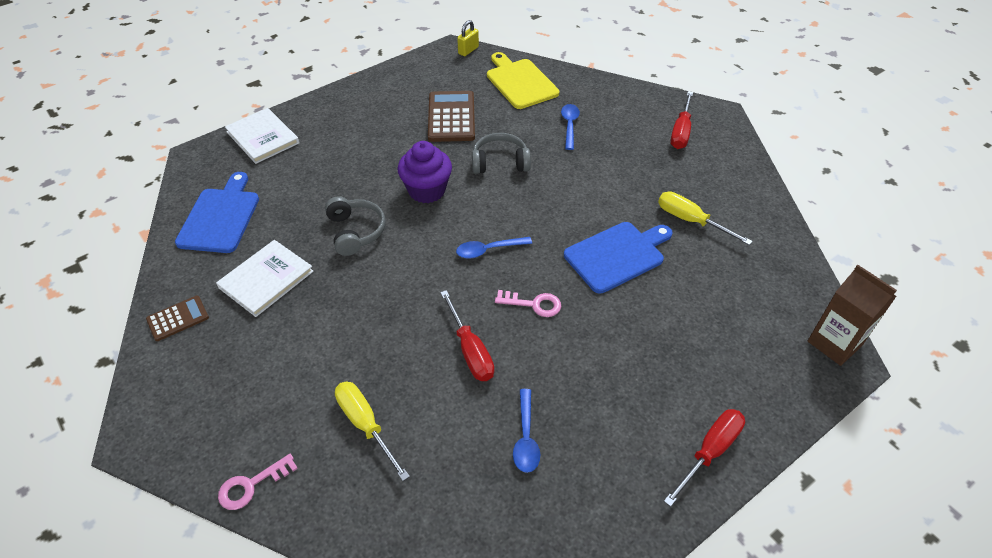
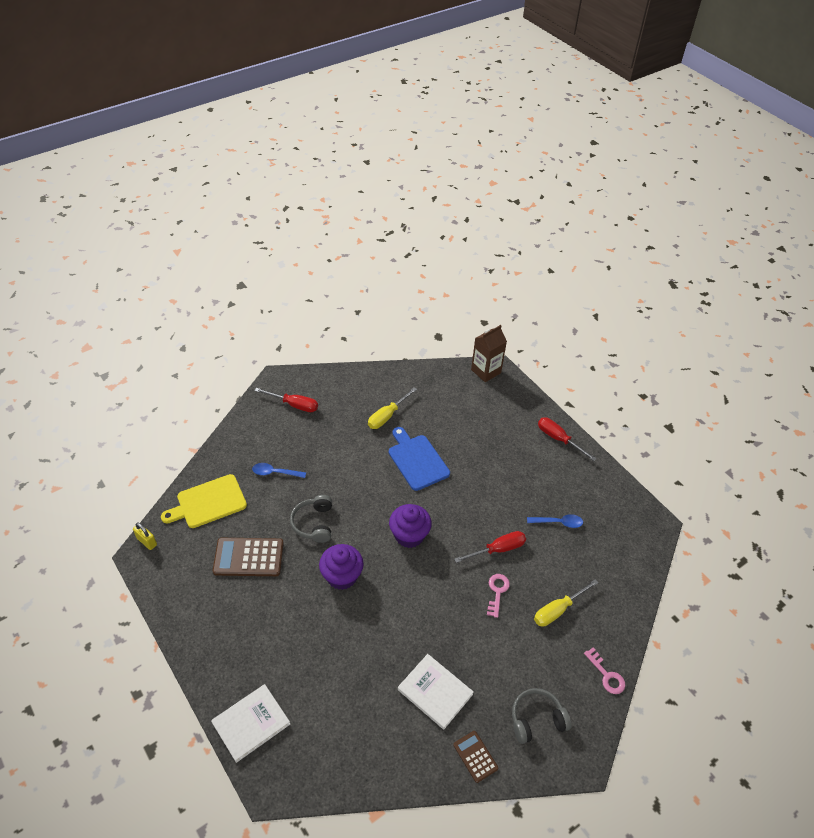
camera: 90 degrees left, 0 degrees up
blue cutting board [175,172,259,253] -> none
grey headphones [325,196,386,256] -> grey headphones moved to [512,688,572,744]
blue spoon [456,237,532,259] -> purple cupcake [389,504,432,548]
pink key [495,290,561,317] -> pink key moved to [487,574,510,618]

